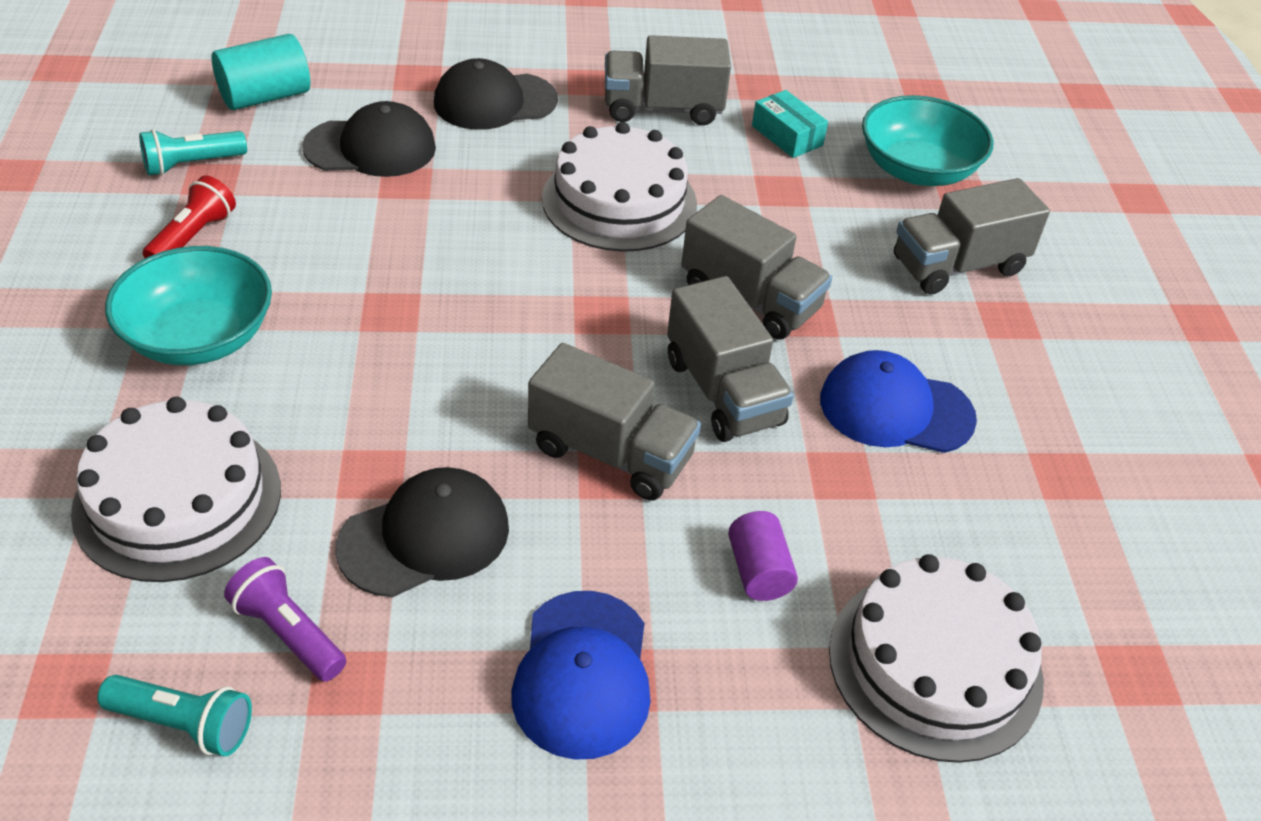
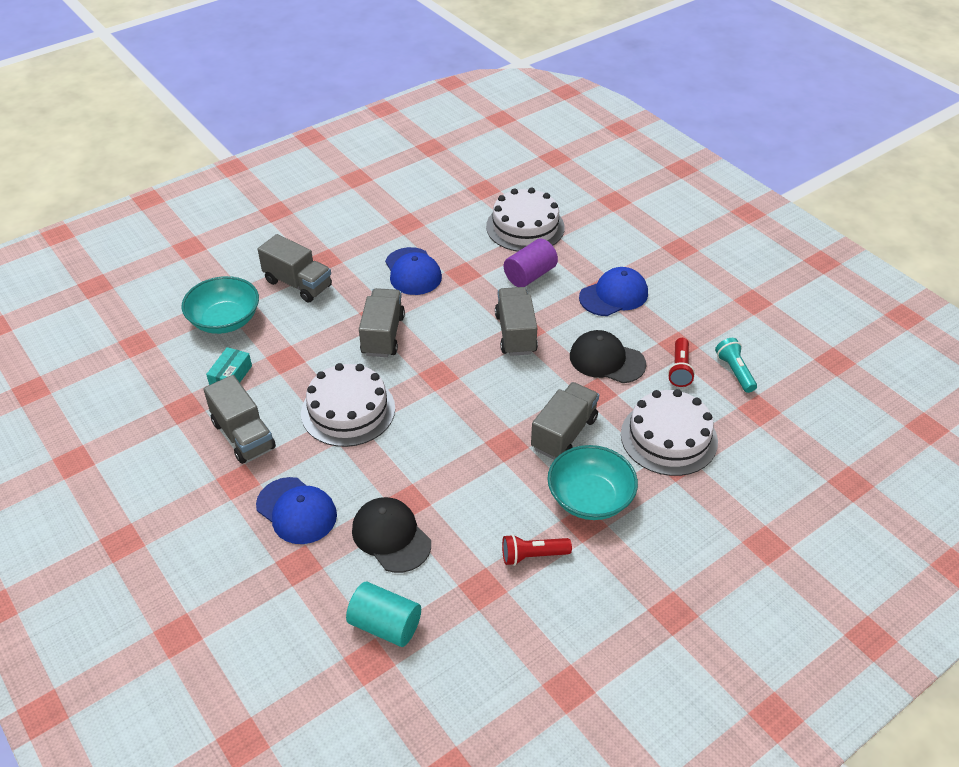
camera: 120 degrees left, 0 degrees up
turquoise flashlight [139,129,247,176] -> none
purple flashlight [224,557,346,682] -> red flashlight [668,338,695,387]
black cap [434,58,558,130] -> blue cap [256,477,337,544]
grey truck [667,276,794,442] -> grey truck moved to [531,382,599,460]
purple cylinder [728,511,798,601] -> purple cylinder [504,238,558,287], size x1.52

